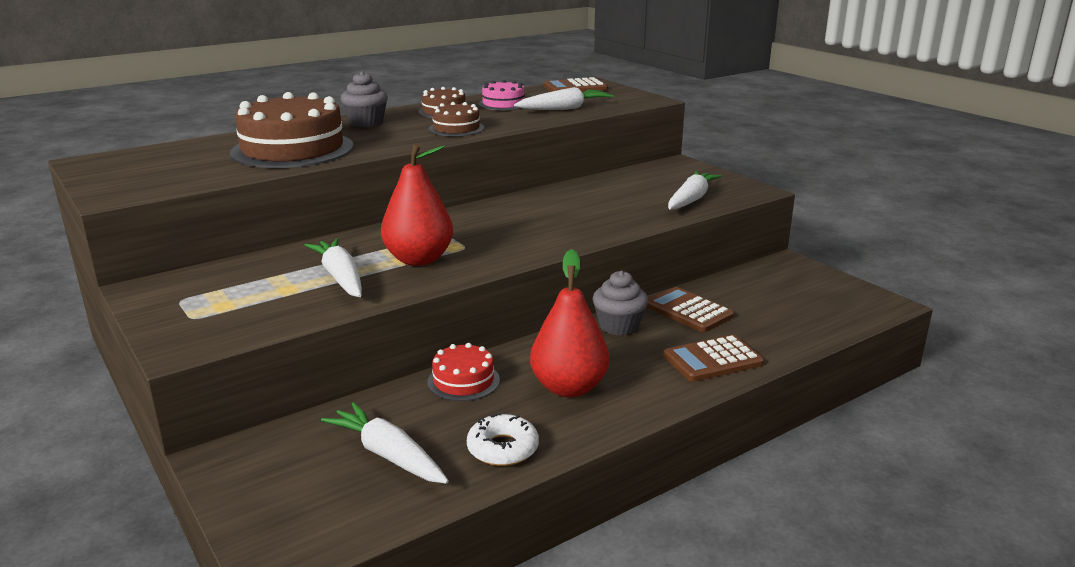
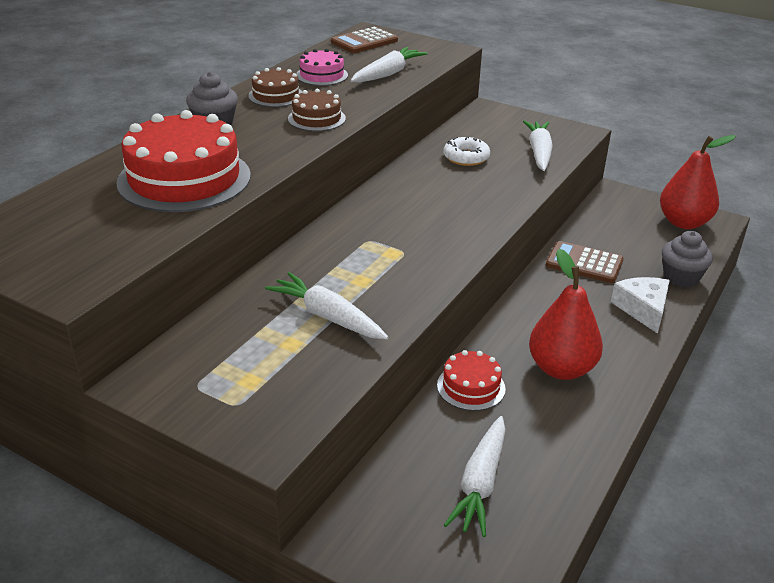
camera: 25 degrees left, 10 degrees up
brown cake [230,92,354,168] -> red cake [116,110,251,212]
white carrot [321,402,449,484] -> white carrot turned 90 degrees counterclockwise [444,416,506,537]
red pear [381,143,453,266] -> red pear moved to [660,135,736,229]
white donut [467,413,539,466] -> white donut moved to [443,136,490,166]
grey cupcake [593,271,648,335] -> grey cupcake moved to [662,231,713,287]
brown calculator [664,335,764,382] -> white cheese [611,277,670,334]

